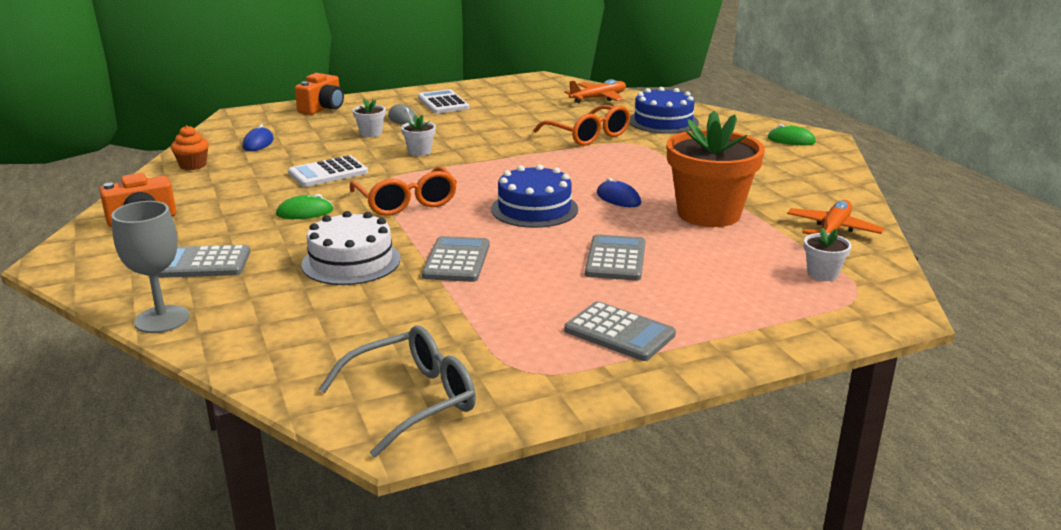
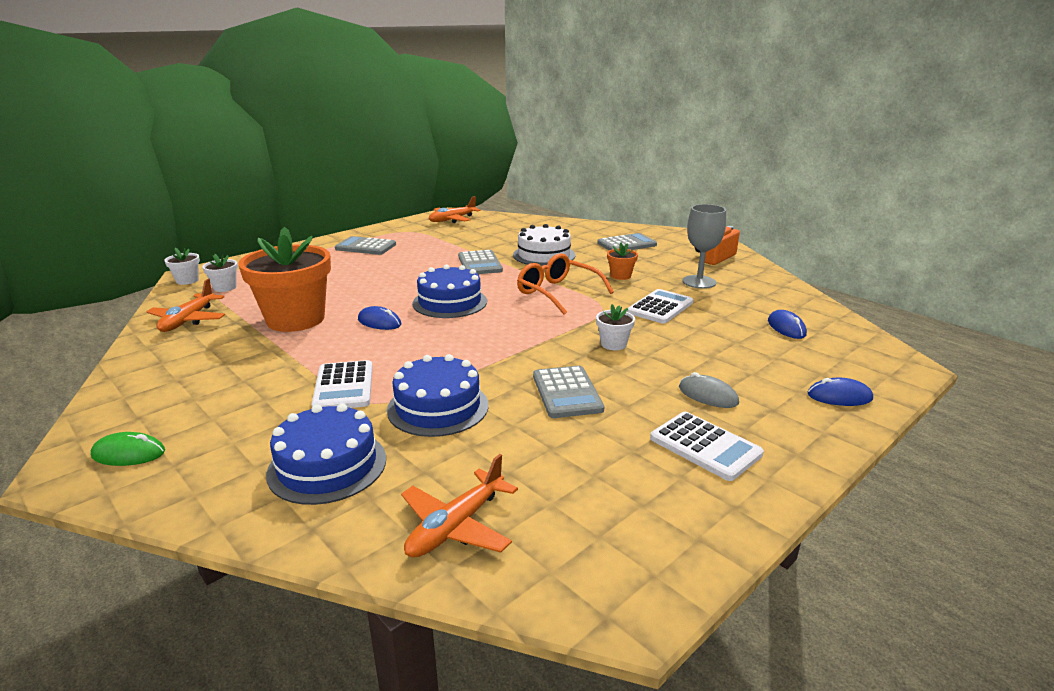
camera: 160 degrees right, 0 degrees up
grey goblet [111,201,190,333] -> grey goblet moved to [682,204,726,289]
orange cupcake [171,125,209,170] -> none
green mouse [276,194,333,219] -> orange flower pot [607,243,638,280]
orange camera [295,73,344,115] -> blue mouse [808,378,873,406]
grey glasses [319,326,476,457] -> orange plane [429,196,481,223]
white flower pot [353,99,386,137] -> white flower pot moved to [164,248,200,285]
orange glasses [533,105,631,146] -> blue cake [387,354,488,437]
grey calculator [585,234,645,281] -> grey calculator moved to [533,366,604,418]
none -> white calculator [311,360,373,408]

